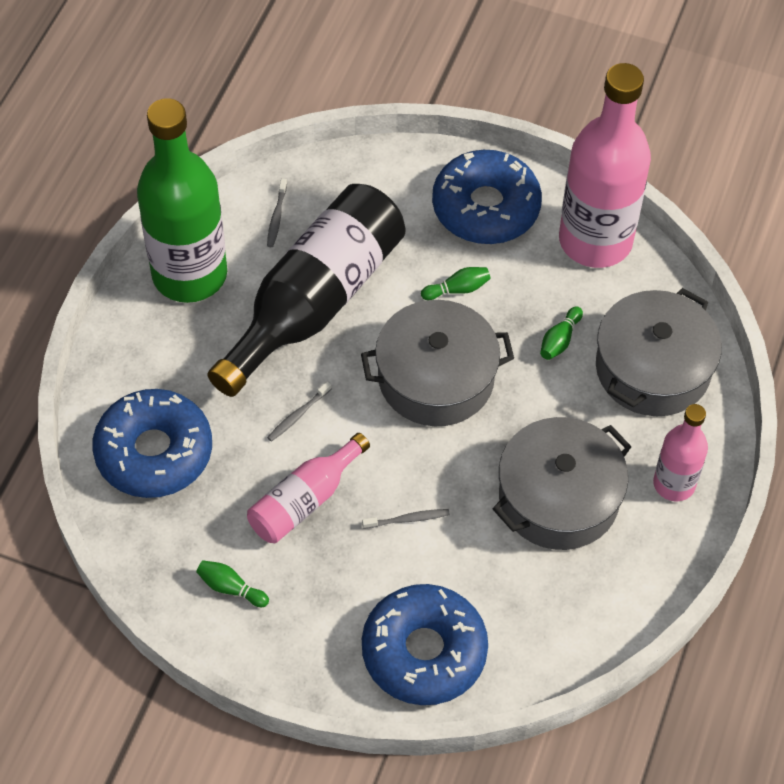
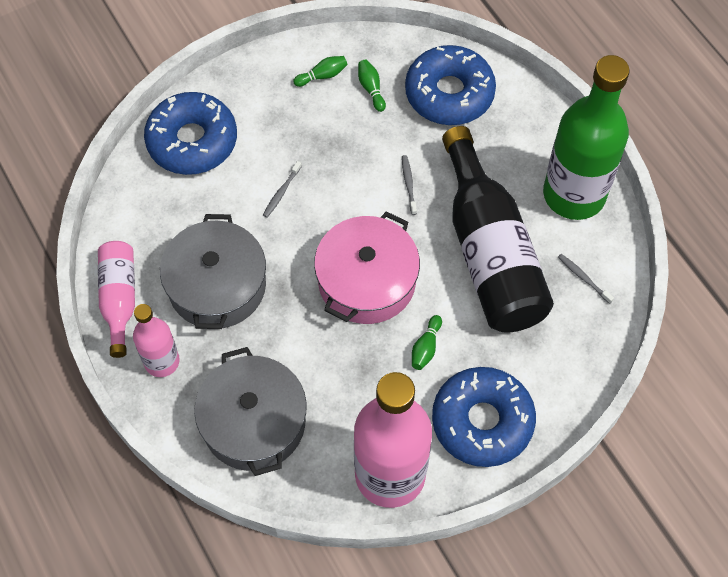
camera: 130 degrees right, 5 degrees up
pink bottle [247,433,370,543] -> pink bottle moved to [98,241,135,358]
grey pot [361,300,514,426] -> pink pot [314,211,420,324]
green bowling pin [540,306,583,360] -> green bowling pin moved to [358,60,386,112]

